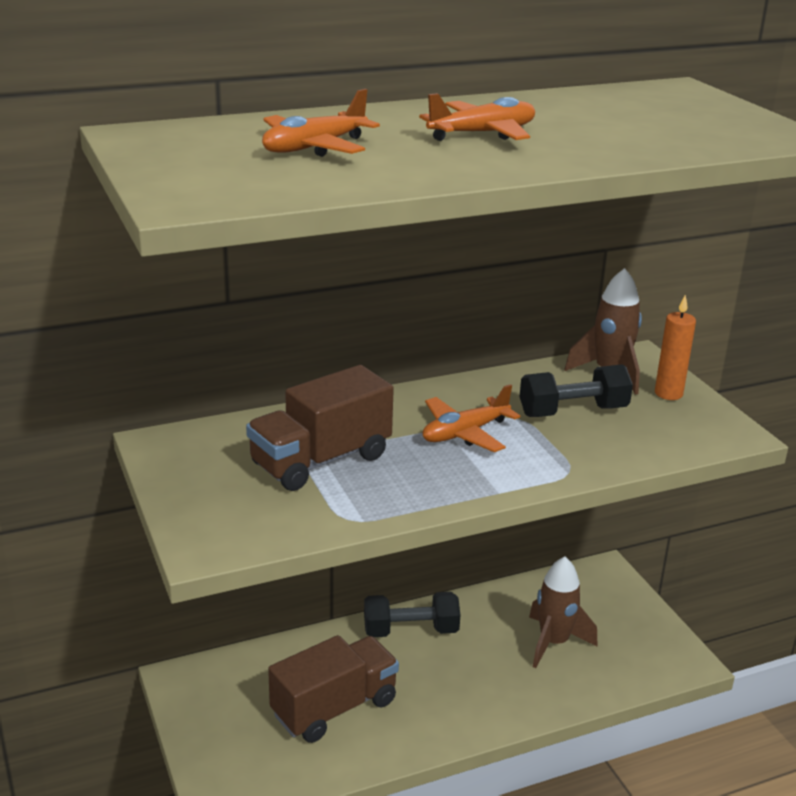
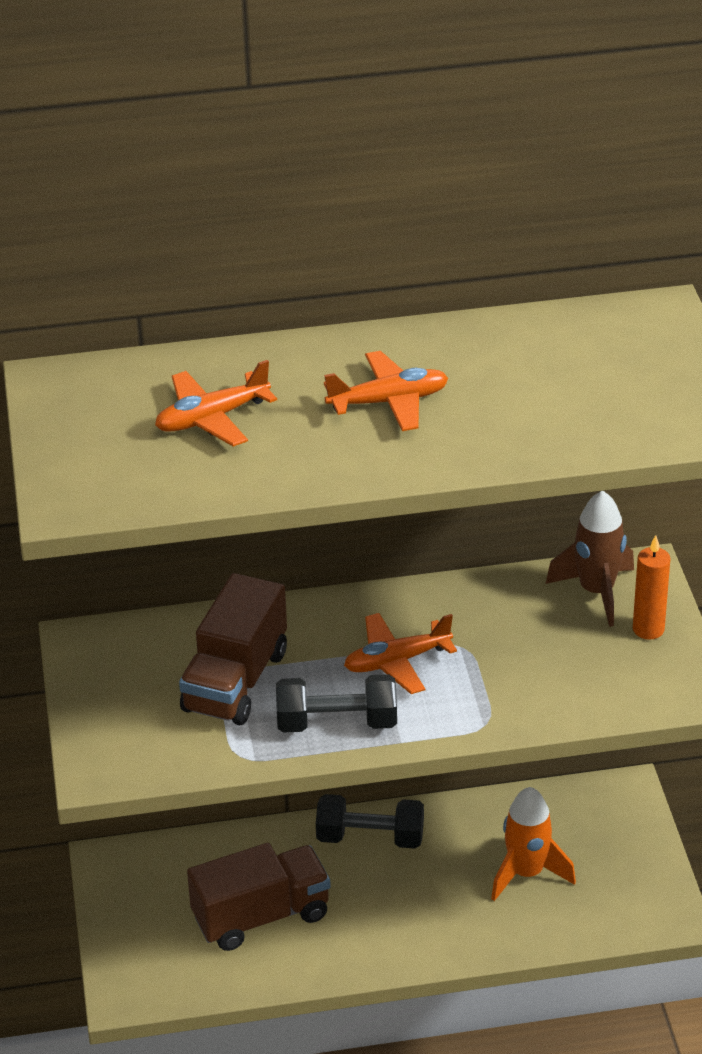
camera: 15 degrees right, 10 degrees up
brown truck [246,365,394,491] -> brown truck turned 45 degrees counterclockwise [179,573,287,725]
black dumbbell [519,364,633,417] -> black dumbbell moved to [276,674,397,733]
brown rocket [529,557,598,668] -> orange rocket [491,787,576,901]

